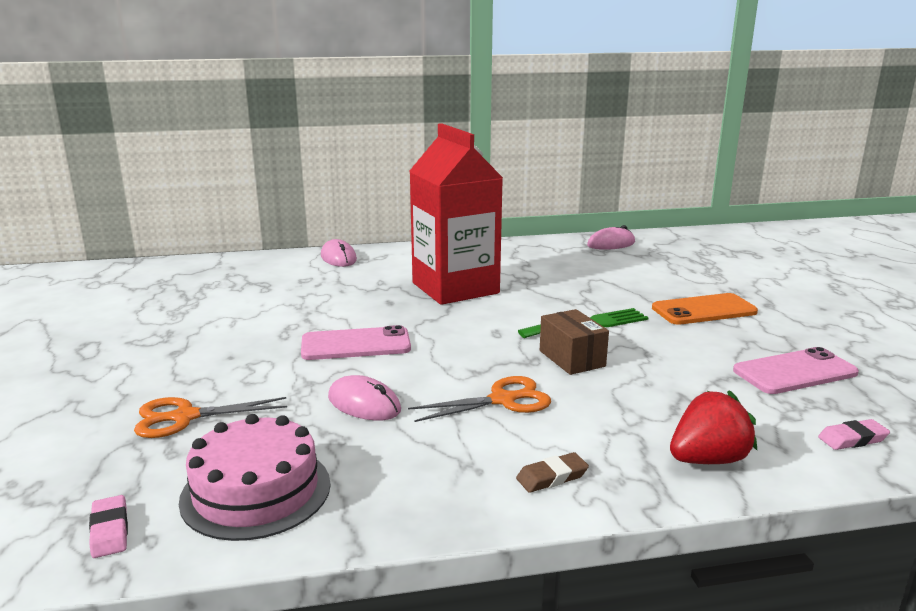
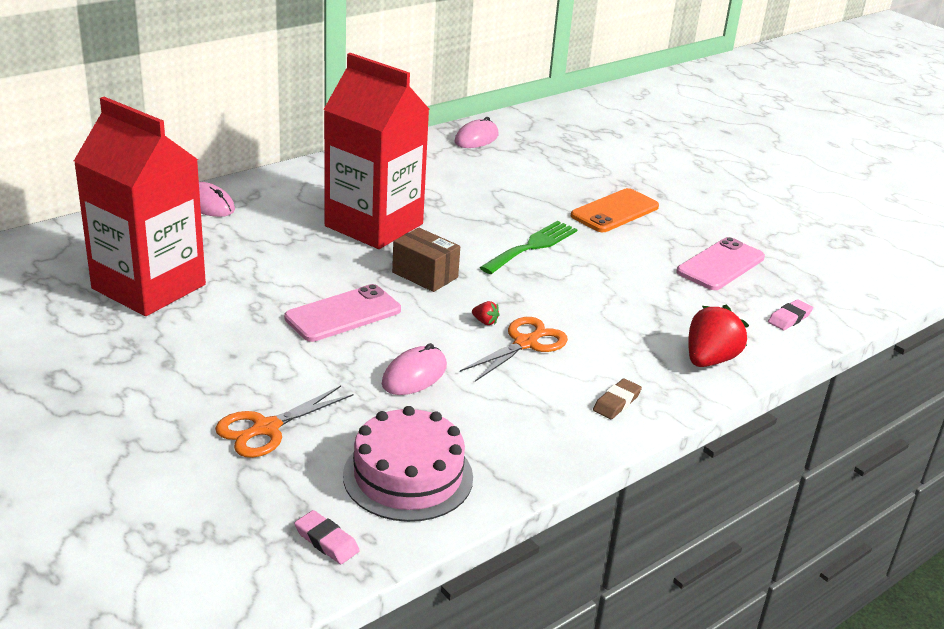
camera: 30 degrees left, 10 degrees up
pink mouse [328,375,401,420] -> pink mouse turned 60 degrees counterclockwise [382,343,447,395]
brown box [540,309,609,375] -> brown box moved to [392,227,460,292]
none -> red carton [74,97,206,316]
none -> red strawberry [472,301,500,325]

